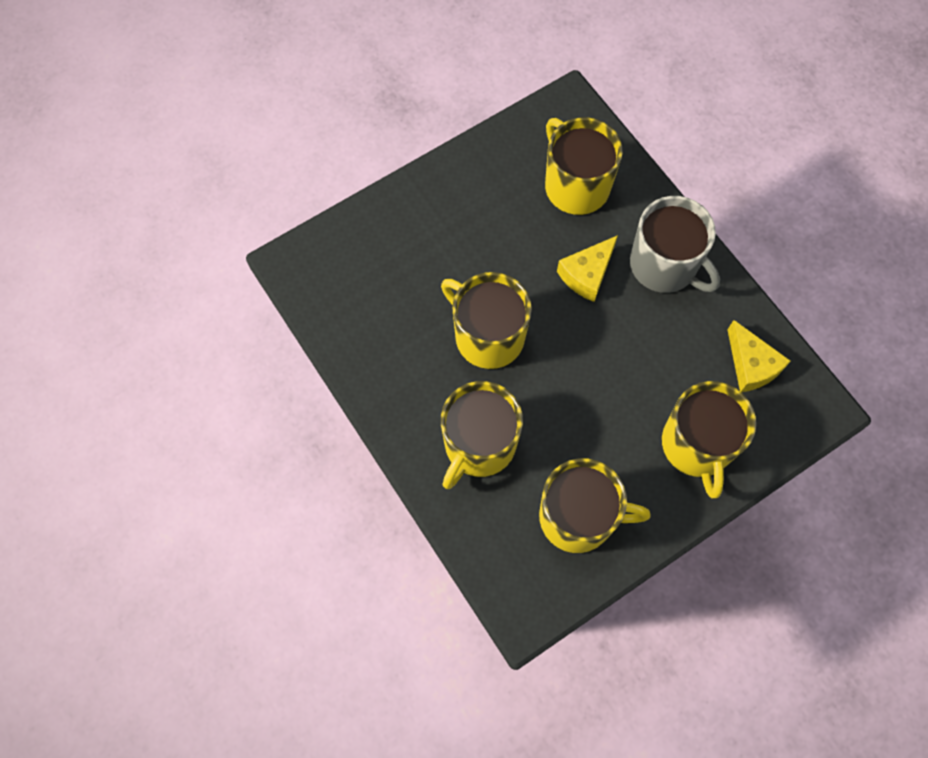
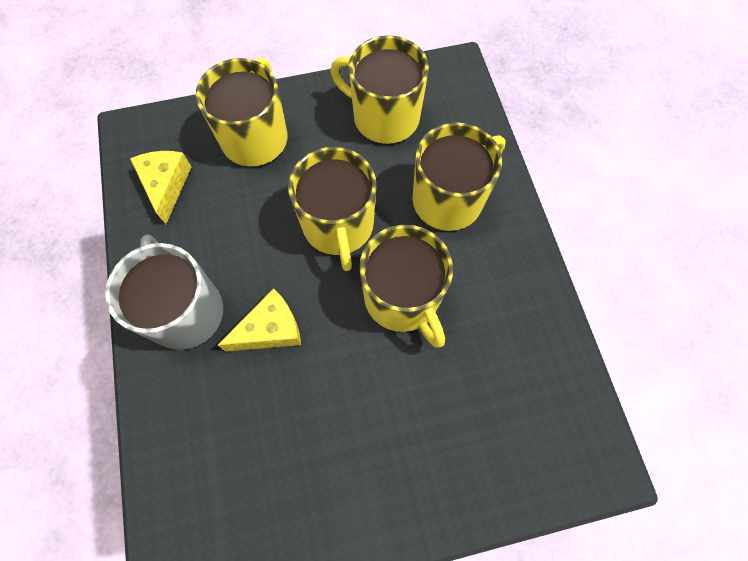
camera: 160 degrees left, 0 degrees up
yellow mug [545,117,623,215] -> yellow mug moved to [288,147,377,271]

